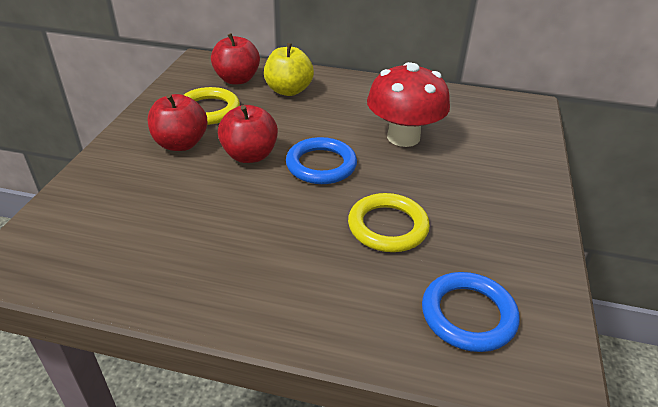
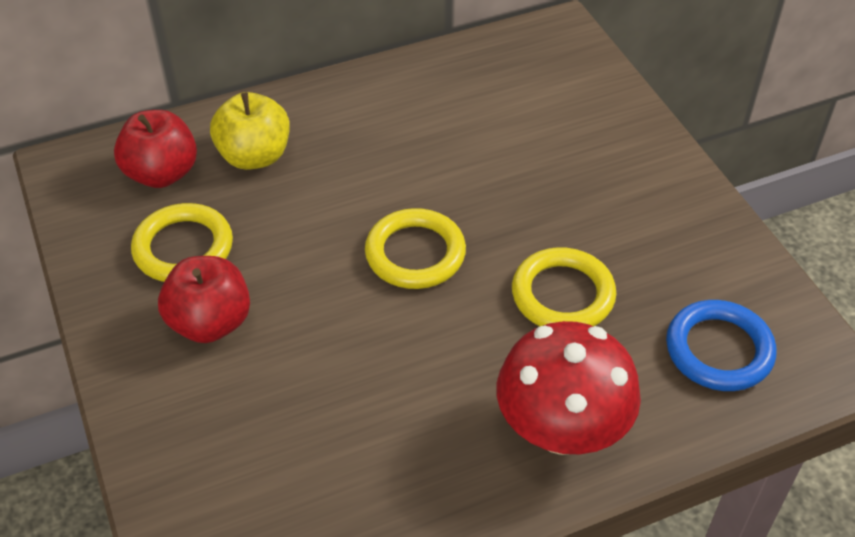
camera: 35 degrees left, 10 degrees up
red apple [218,105,278,163] -> none
blue ring [286,137,357,184] -> yellow ring [365,208,466,289]
red mushroom [367,62,450,147] -> red mushroom moved to [497,321,641,455]

